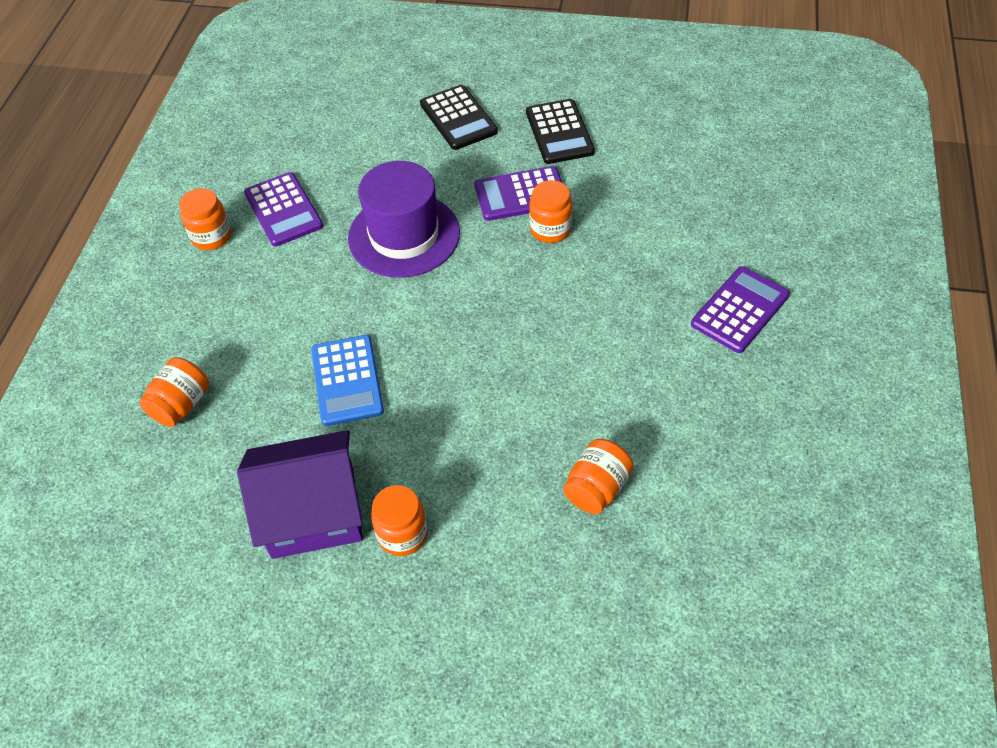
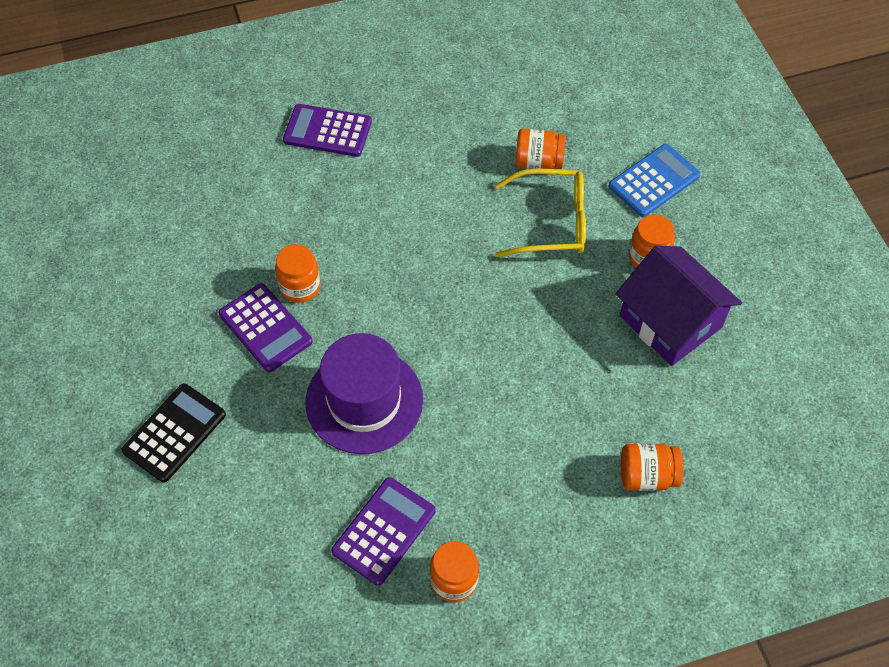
camera: 120 degrees left, 5 degrees up
blue calculator [311,335,384,426] -> blue calculator moved to [608,144,701,217]
black calculator [526,99,595,164] -> none
none -> yellow glasses [495,169,586,257]

